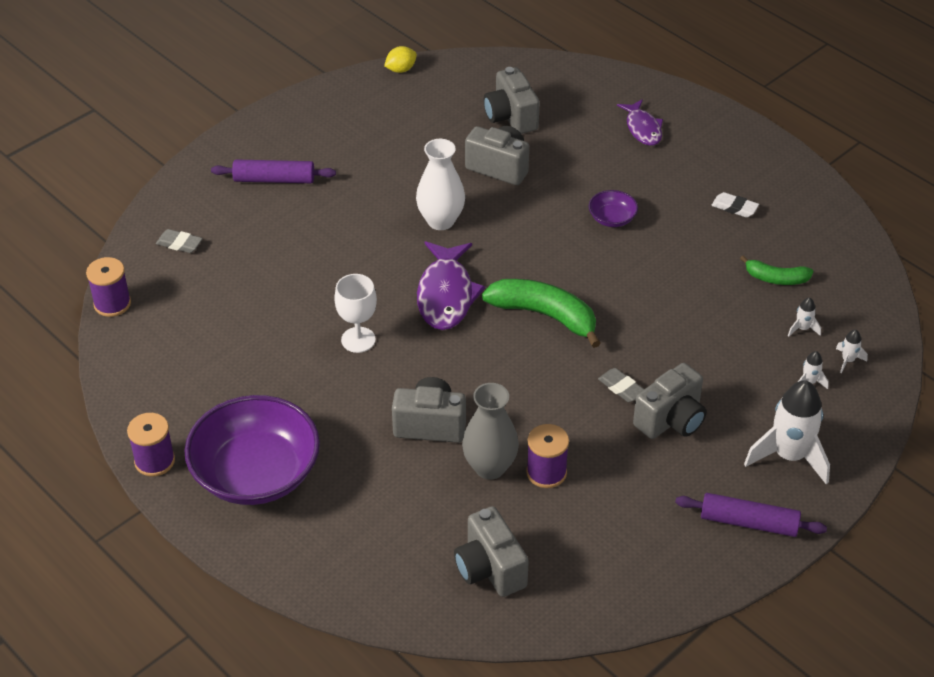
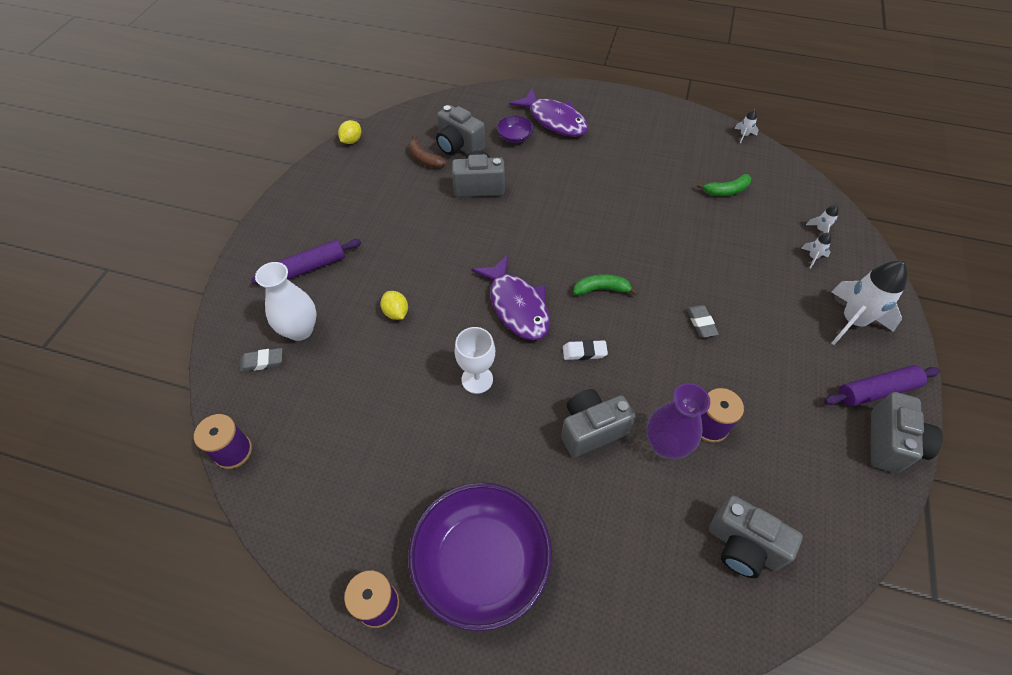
camera: 30 degrees left, 10 degrees up
white vase [416,139,465,230] -> white vase moved to [255,262,317,341]
grey vase [462,383,519,480] -> purple vase [646,383,710,459]
green banana [482,279,601,348] -> green banana [573,274,638,295], size x0.57
purple bowl [589,190,638,227] -> purple bowl moved to [497,116,534,143]
grey eraser [598,368,644,402] -> grey eraser turned 60 degrees clockwise [687,305,719,338]
purple fish [617,99,663,146] -> purple fish [509,89,588,137], size x1.60
grey camera [633,363,707,439] -> grey camera moved to [871,392,943,473]
white eraser [711,192,759,217] -> white eraser moved to [563,340,608,360]
white rocket [788,297,821,336] -> white rocket moved to [735,109,758,143]
none -> yellow lemon [381,291,408,320]
none -> brown banana [409,135,447,168]

